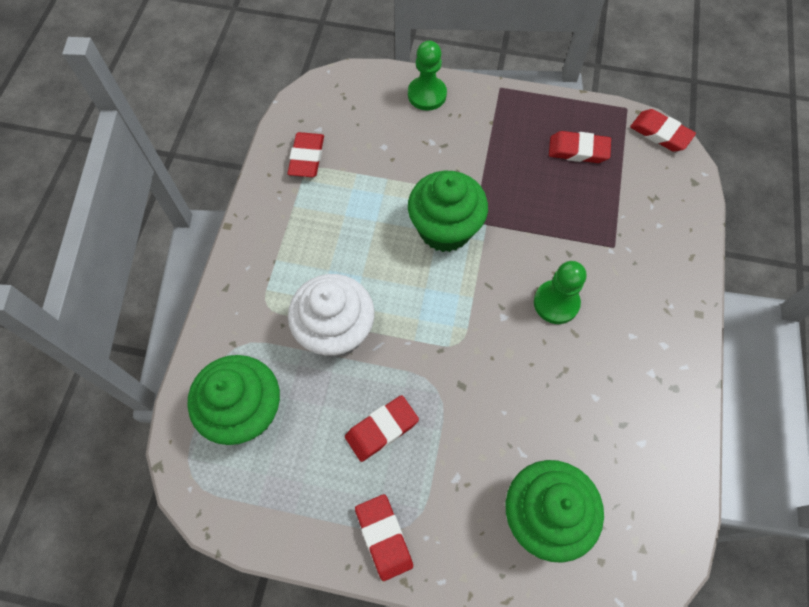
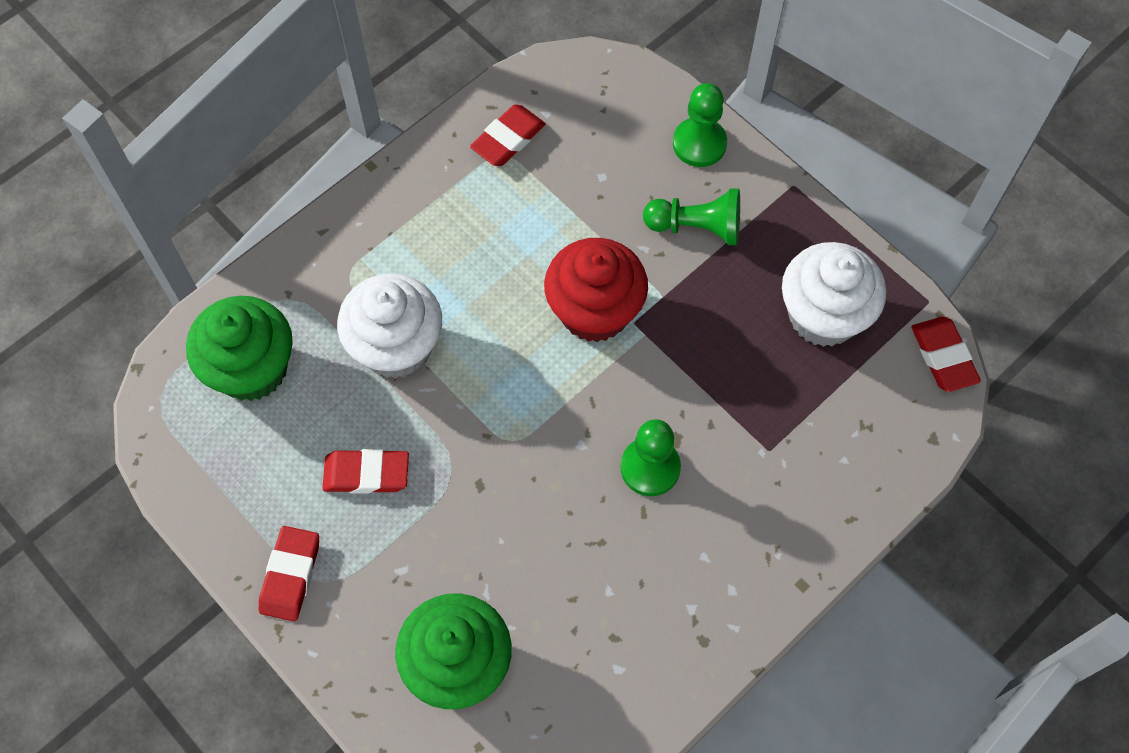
camera: 35 degrees right, 0 degrees up
green cupcake [408,171,488,252] -> red cupcake [544,238,648,342]
red eraser [549,131,611,163] -> white cupcake [782,242,886,347]
none -> green pawn [643,188,740,245]

